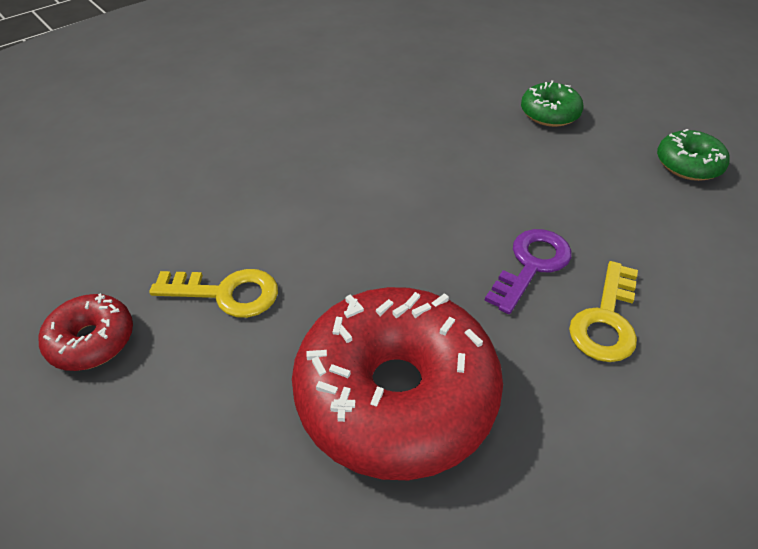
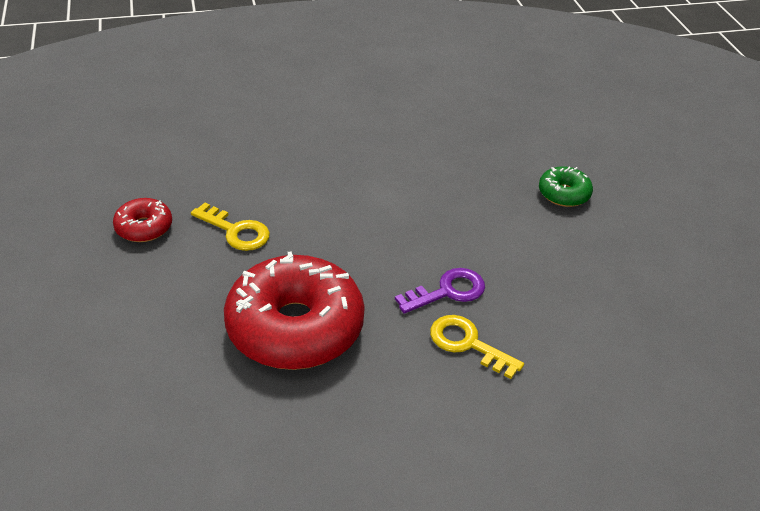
camera: 25 degrees right, 5 degrees down
yellow key [569,261,638,362] -> yellow key turned 75 degrees clockwise [430,315,524,379]
green donut [657,129,730,181] -> none

